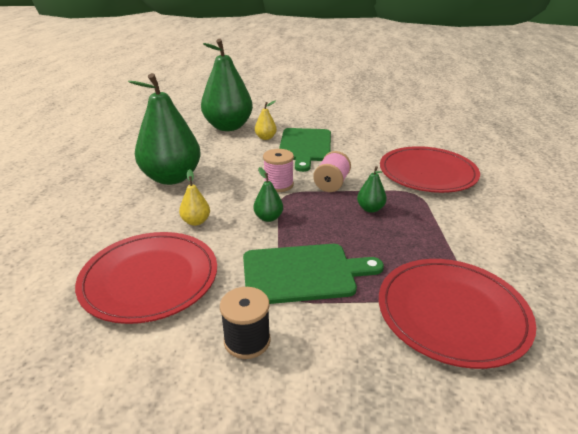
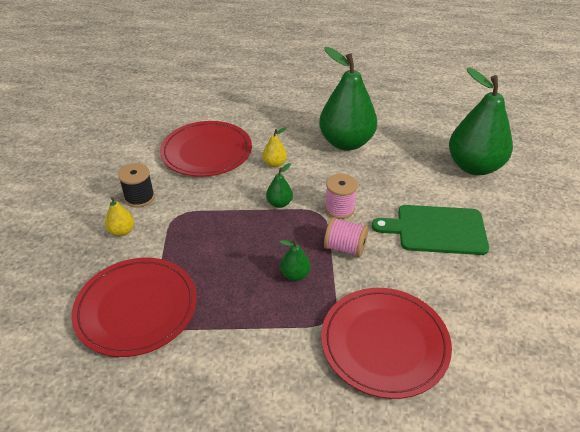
camera: 90 degrees right, 10 degrees up
green cutting board [243,244,384,304] -> none
yellow pear [255,100,277,140] -> yellow pear moved to [105,197,134,236]

